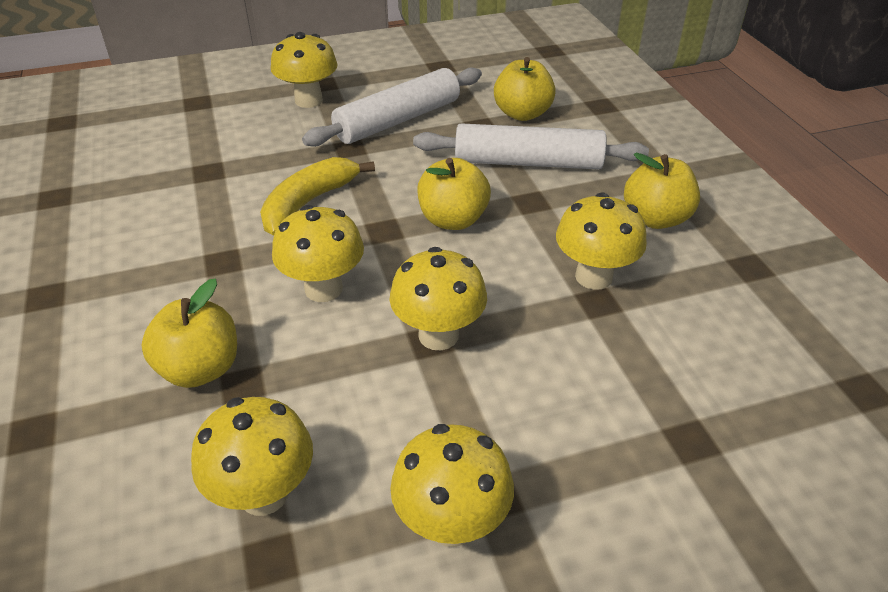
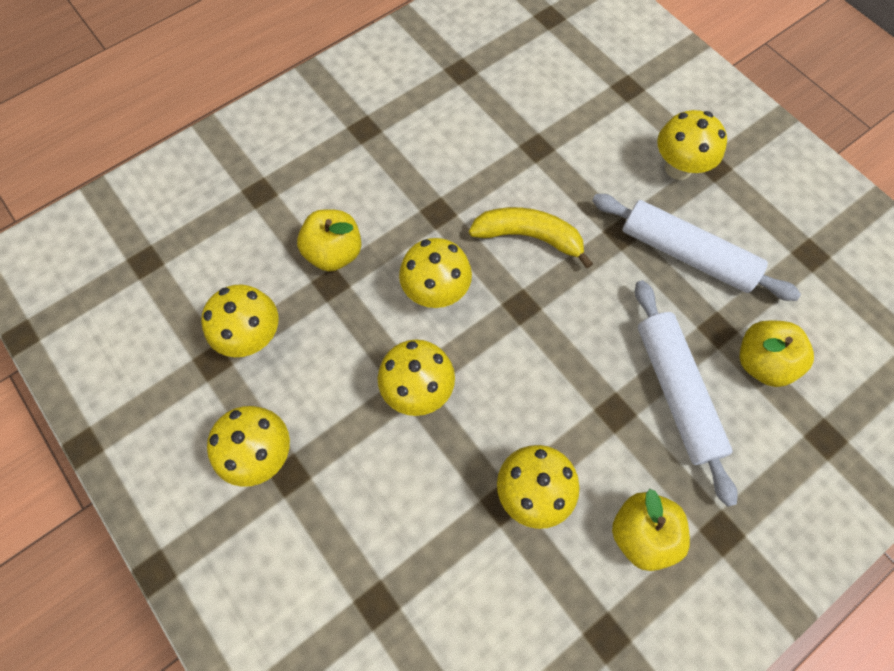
camera: 70 degrees right, 25 degrees up
yellow apple [417,158,491,230] -> none

